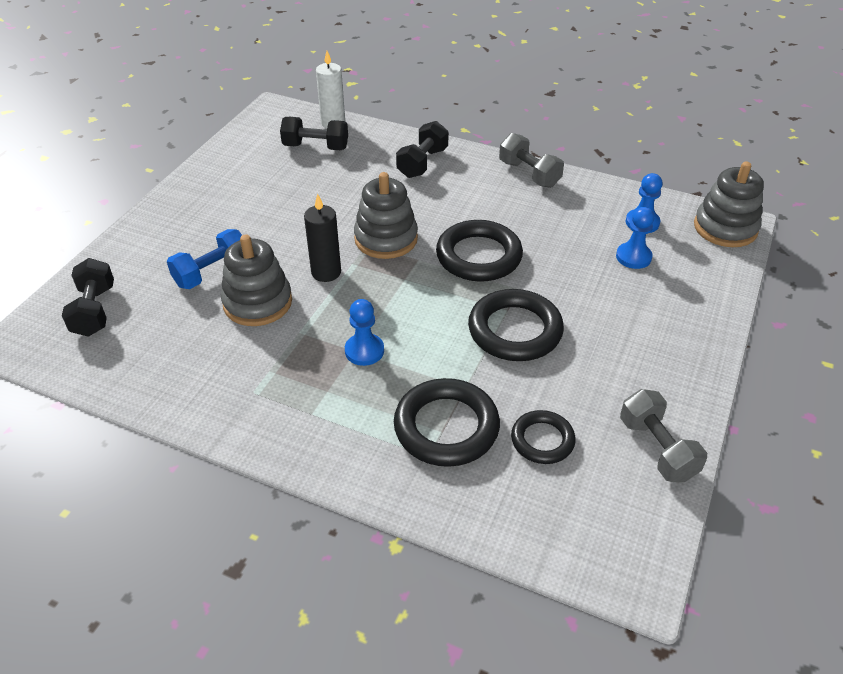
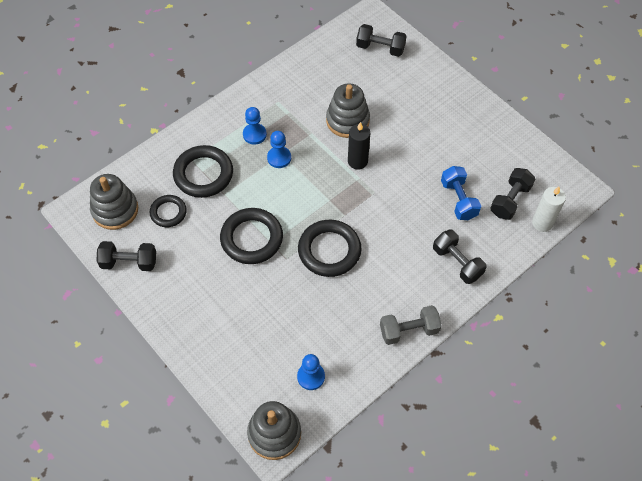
camera: 115 degrees right, 15 degrees up
blue dumbbell [167,229,242,289] -> blue dumbbell moved to [441,166,481,220]
grey stacking toy [354,172,418,259] -> grey stacking toy moved to [90,174,138,230]
blue pawn [616,207,654,269] -> blue pawn moved to [243,107,267,145]
grey dumbbell [620,389,707,482] -> black dumbbell [97,241,156,271]

